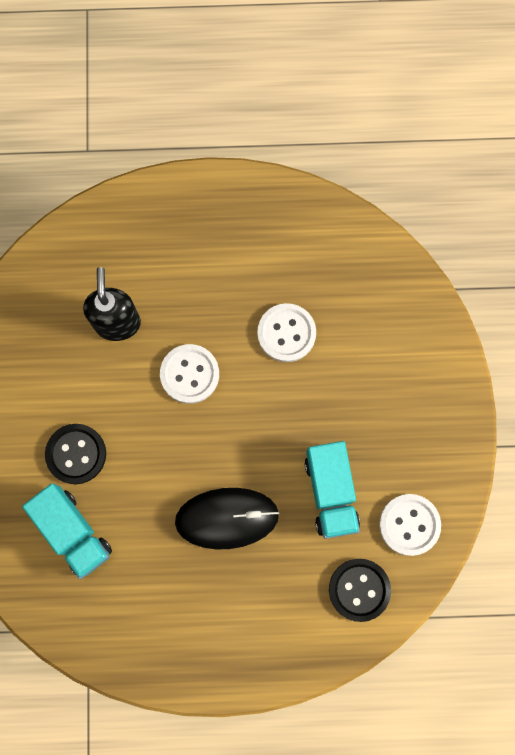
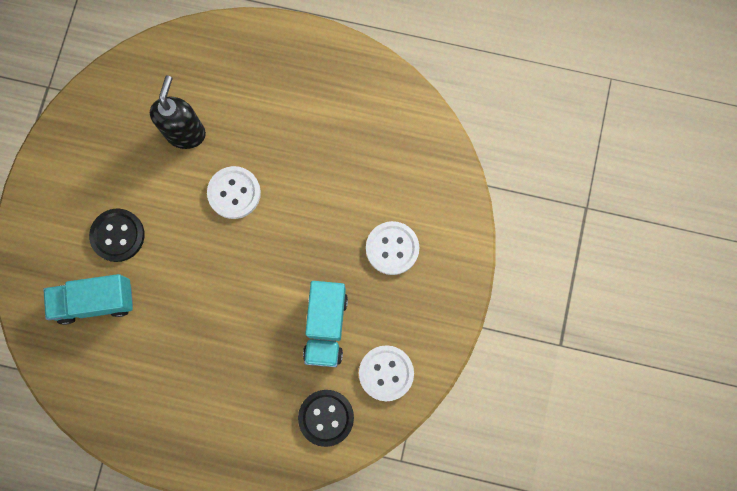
camera: 15 degrees right, 0 degrees up
turquoise truck [22,483,112,579] -> turquoise truck turned 105 degrees clockwise [43,274,133,325]
black mouse [175,488,279,549] -> none
white button [257,303,316,362] -> white button moved to [366,221,420,275]

